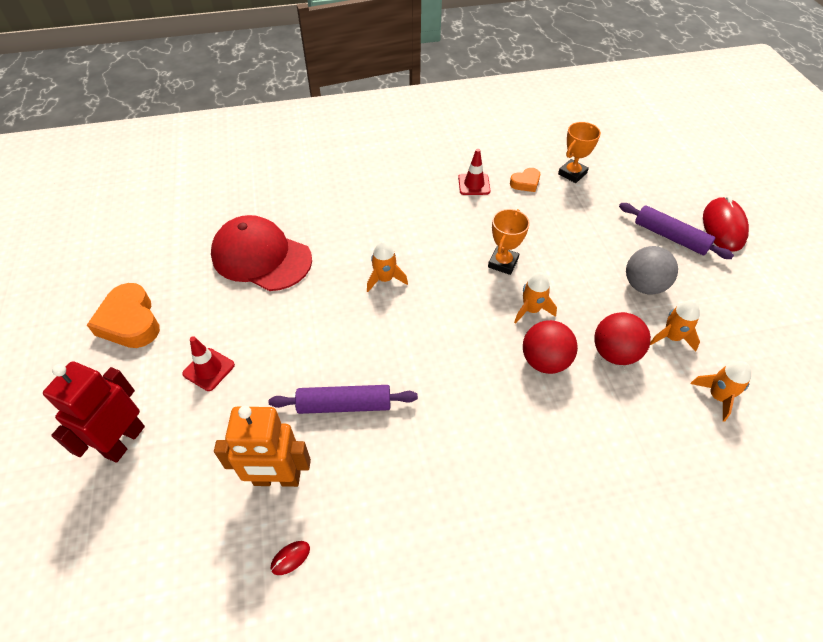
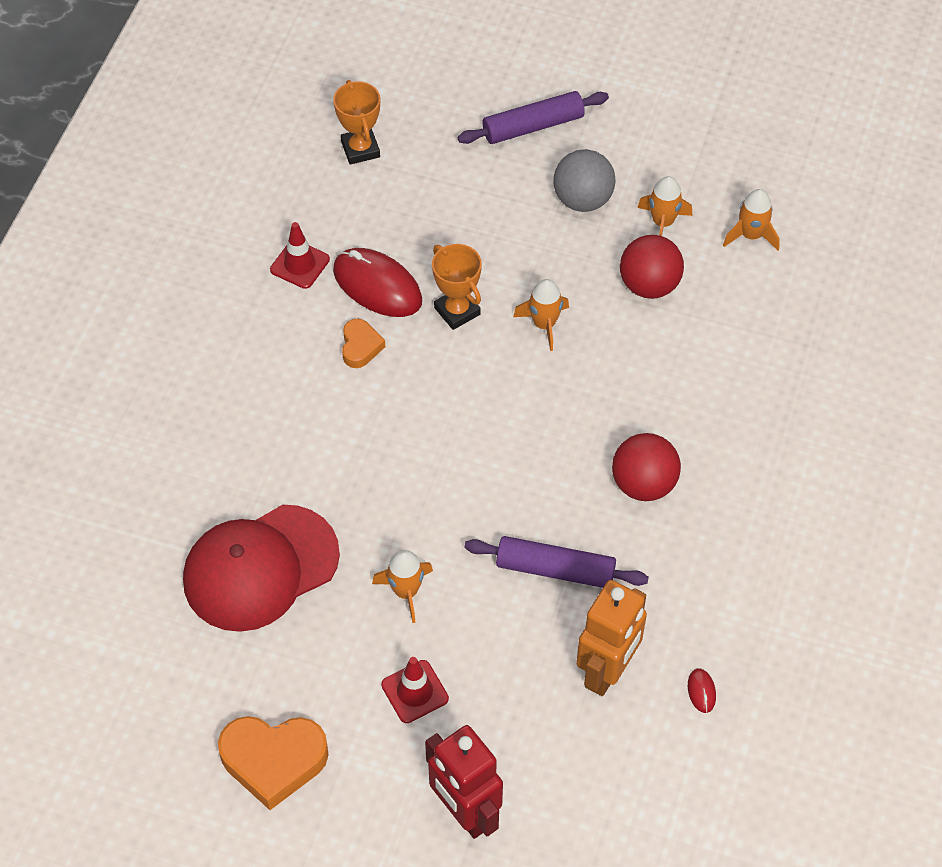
camera: 60 degrees left, 5 degrees up
purple rolling pin [269,385,418,414] -> purple rolling pin turned 75 degrees clockwise [464,536,649,588]
orange rocket [367,241,408,292] -> orange rocket moved to [372,550,433,623]
orange heart [510,168,540,192] -> orange heart moved to [342,319,385,368]
red ball [523,320,578,374] -> red ball moved to [612,433,681,501]
red mouse [703,196,749,252] -> red mouse moved to [333,248,422,317]

